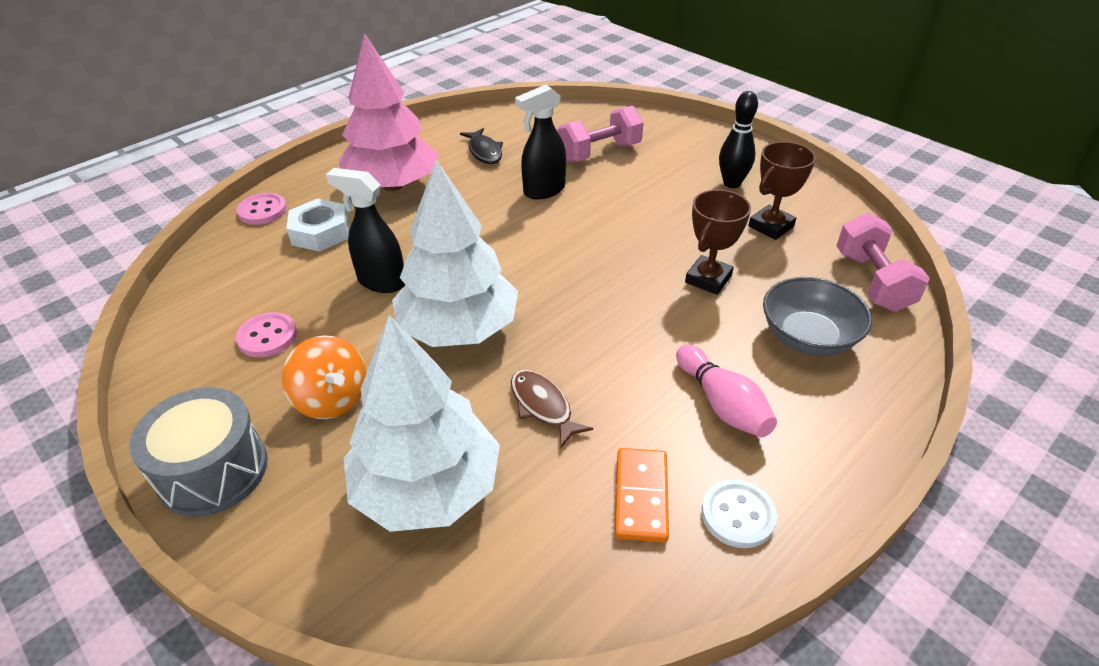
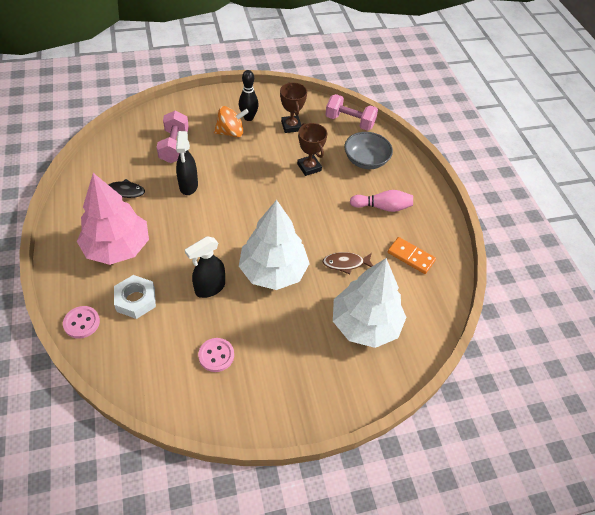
camera: 65 degrees left, 10 degrees up
grey drum [130,387,268,517] -> none
orange spinning top [282,335,366,419] -> orange spinning top moved to [214,106,249,138]
white button [702,480,777,548] -> none

